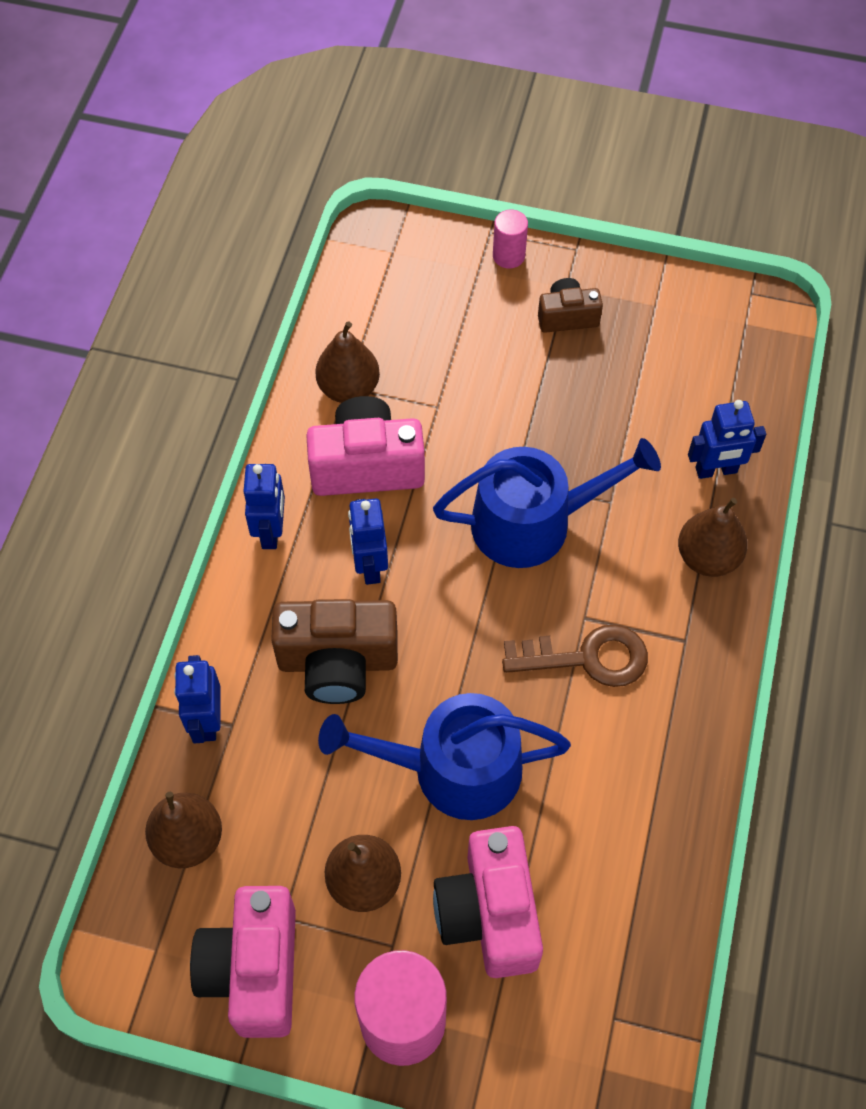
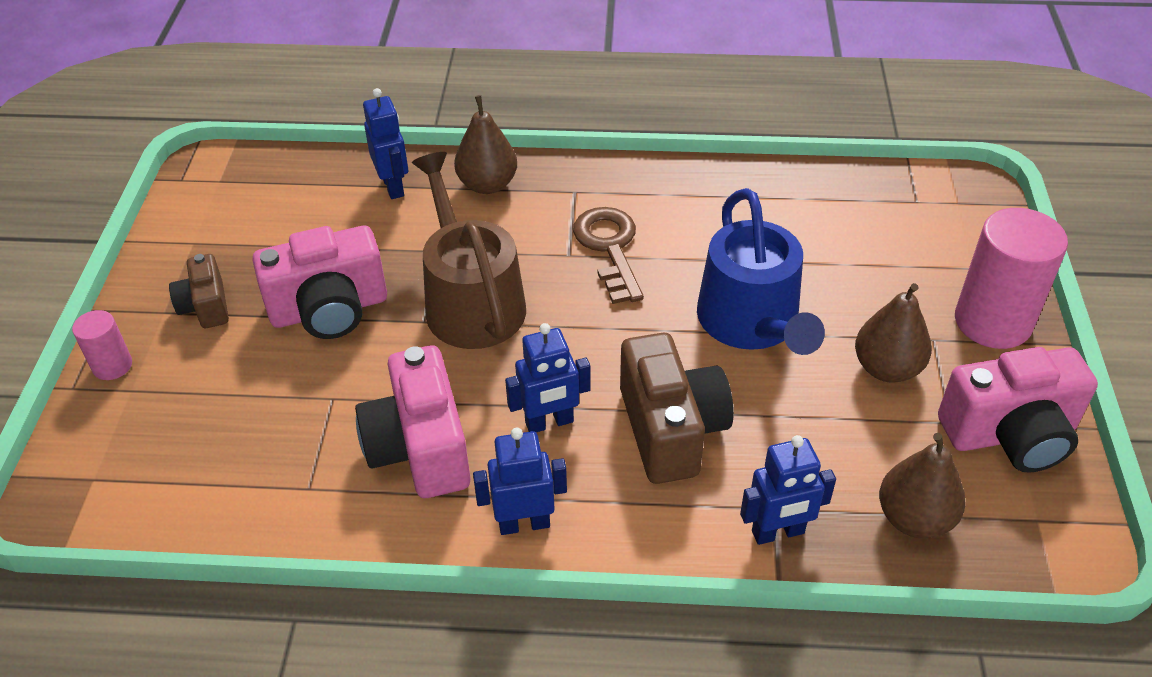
camera: 100 degrees left, 15 degrees down
brown pear [315,321,380,403] -> none
blue watering can [433,438,661,568] -> brown watering can [412,152,526,349]
pink camera [433,826,543,978] -> pink camera moved to [253,226,387,339]

